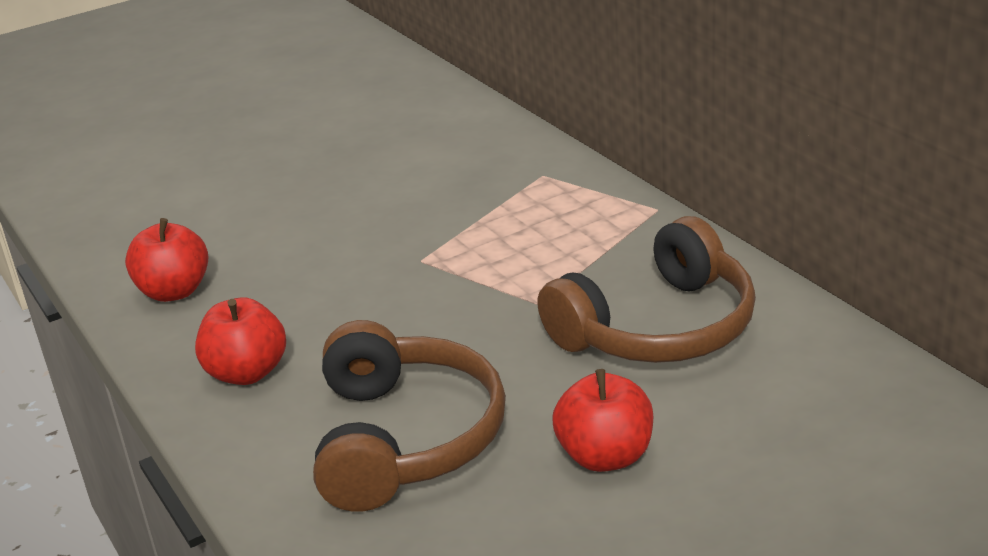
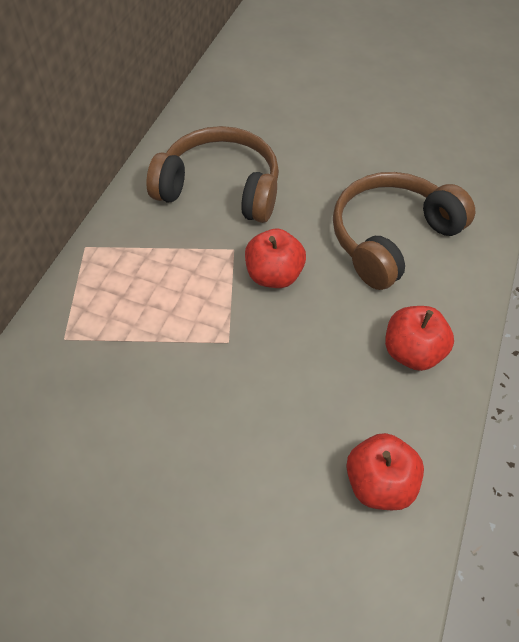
camera: 130 degrees left, 25 degrees up
red apple [552,369,653,472] -> red apple moved to [245,229,306,288]

